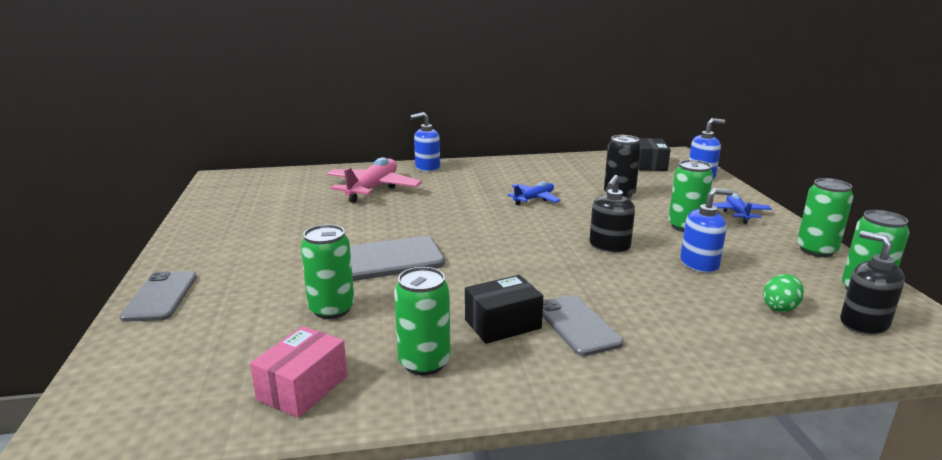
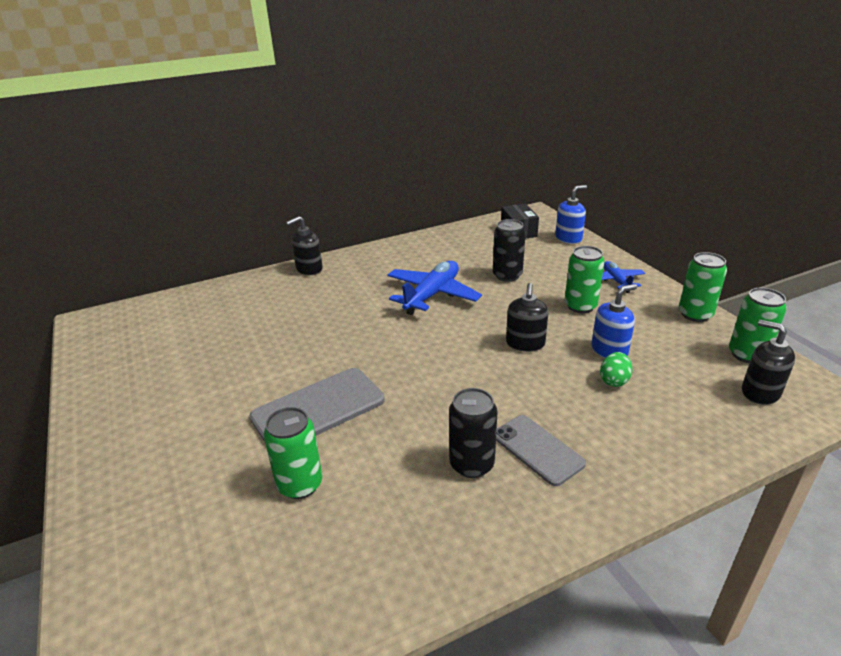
camera: 15 degrees left, 10 degrees up
grey phone [119,271,197,322] -> none
pink box [250,326,347,418] -> none
pink plane [327,157,422,203] -> none
green can [394,267,451,375] -> none
blue soap dispenser [410,112,440,172] -> black soap dispenser [286,216,323,275]
black box [465,275,543,344] -> black can [449,388,498,478]
blue plane [507,182,560,205] -> blue plane [387,261,482,315], size x1.75
green egg [763,274,804,312] -> green egg moved to [600,352,632,387]

